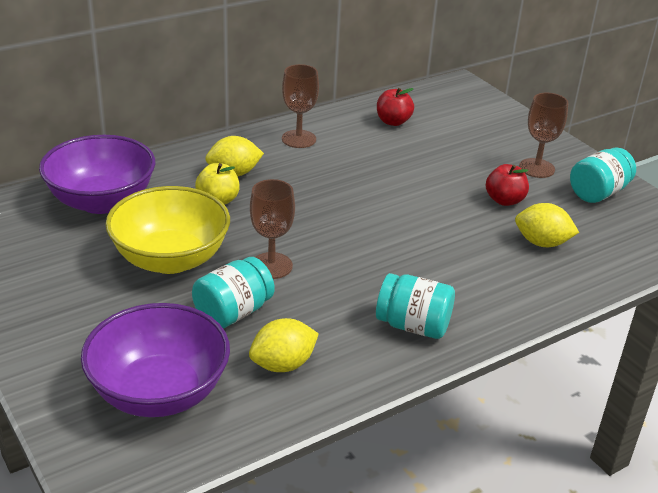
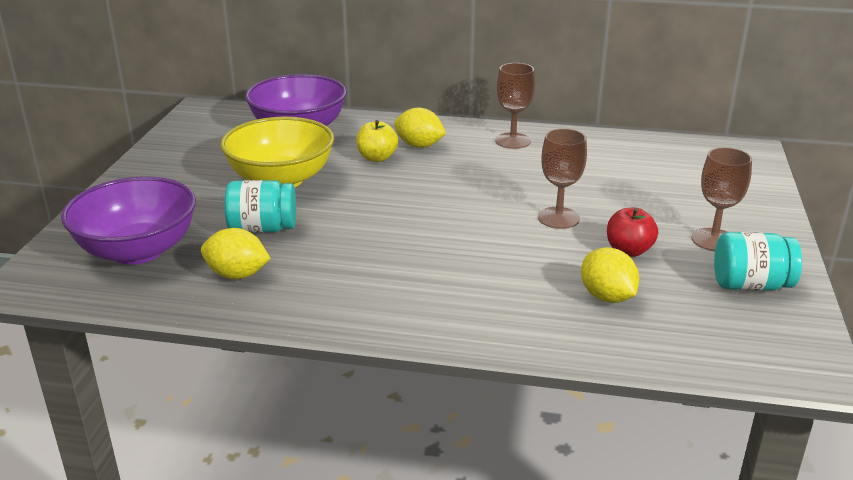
camera: 45 degrees right, 5 degrees down
brown goblet [250,179,295,279] -> brown goblet moved to [538,128,587,229]
turquoise jar [376,273,455,339] -> none
red apple [377,88,414,126] -> none

